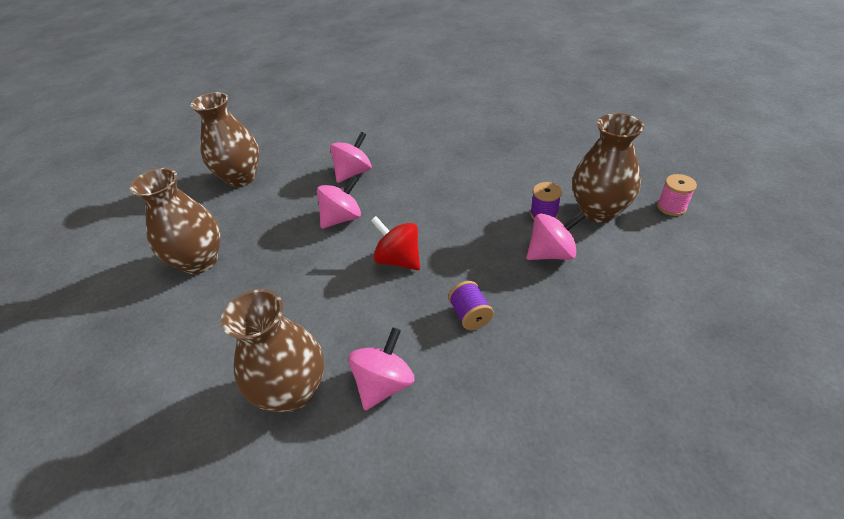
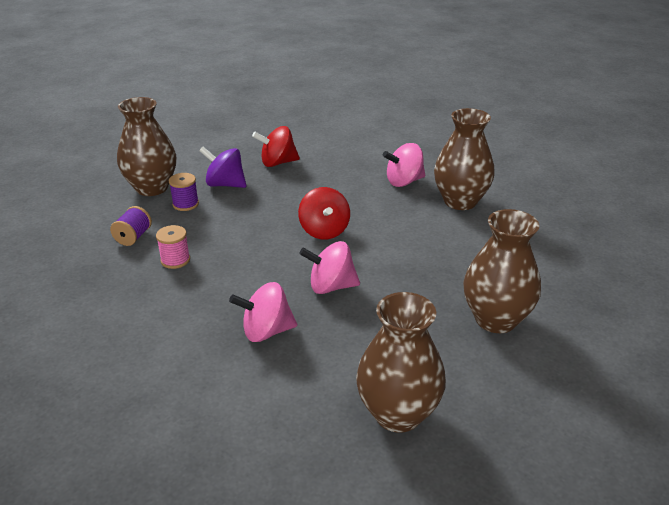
camera: 145 degrees left, 10 degrees down
purple spool [448,281,494,330] -> purple spool moved to [110,206,152,246]
pink spinning top [526,211,585,260] -> purple spinning top [199,147,246,188]
pink spool [657,174,697,216] -> pink spool moved to [156,225,190,269]
none -> red spinning top [252,126,300,167]

